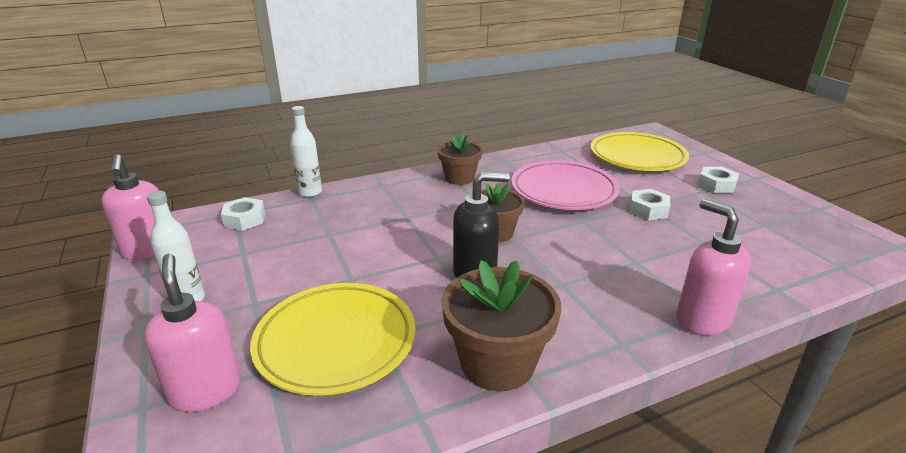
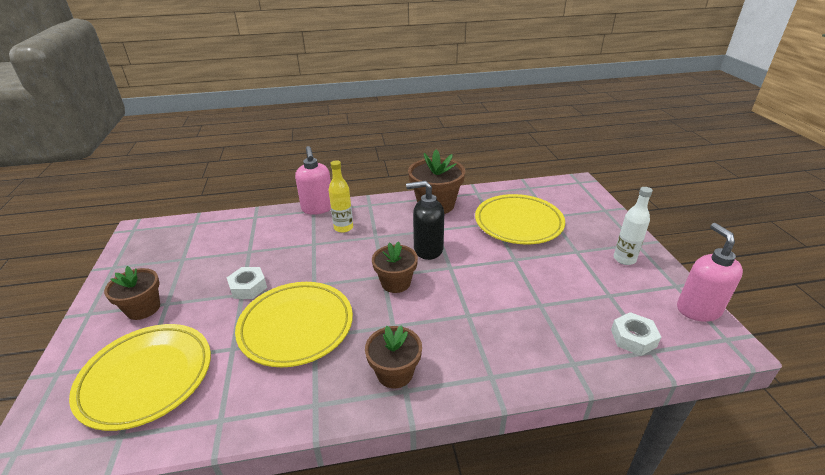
camera: 165 degrees left, 5 degrees up
pink soap dispenser [144,254,241,412] -> none
white bottle [290,106,322,197] -> none
pink plate [511,160,620,210] -> yellow plate [235,282,353,367]
white nut [697,167,739,193] -> brown flower pot [104,266,160,320]
none -> yellow bottle [329,160,353,233]

